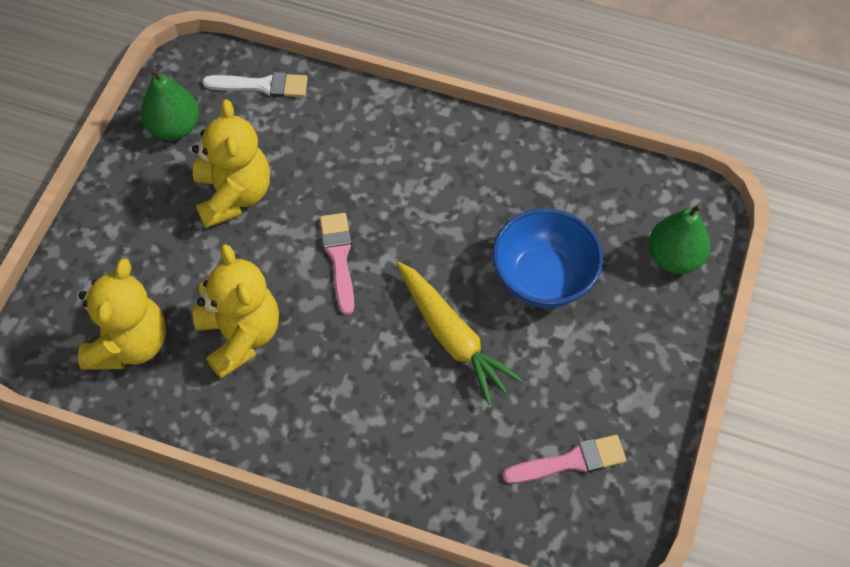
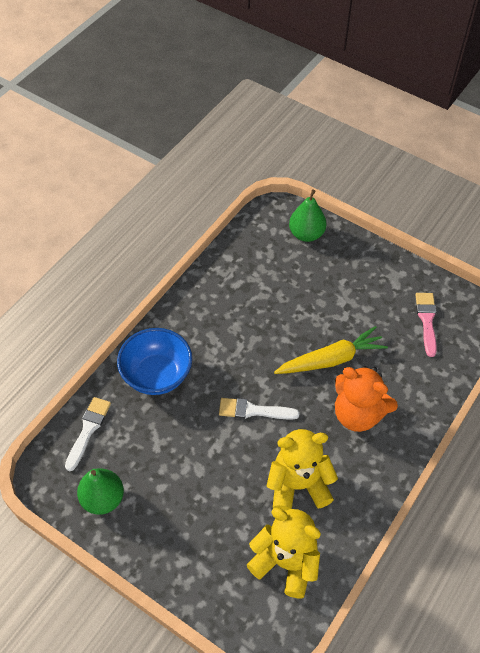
camera: 75 degrees left, 5 degrees down
yellow teddy bear [192,99,270,229] -> none
pink brush [320,213,354,315] -> white brush [219,398,300,420]
blue bowl [492,208,603,308] -> blue bowl moved to [117,328,192,395]
none -> orange teddy bear [335,366,398,432]

